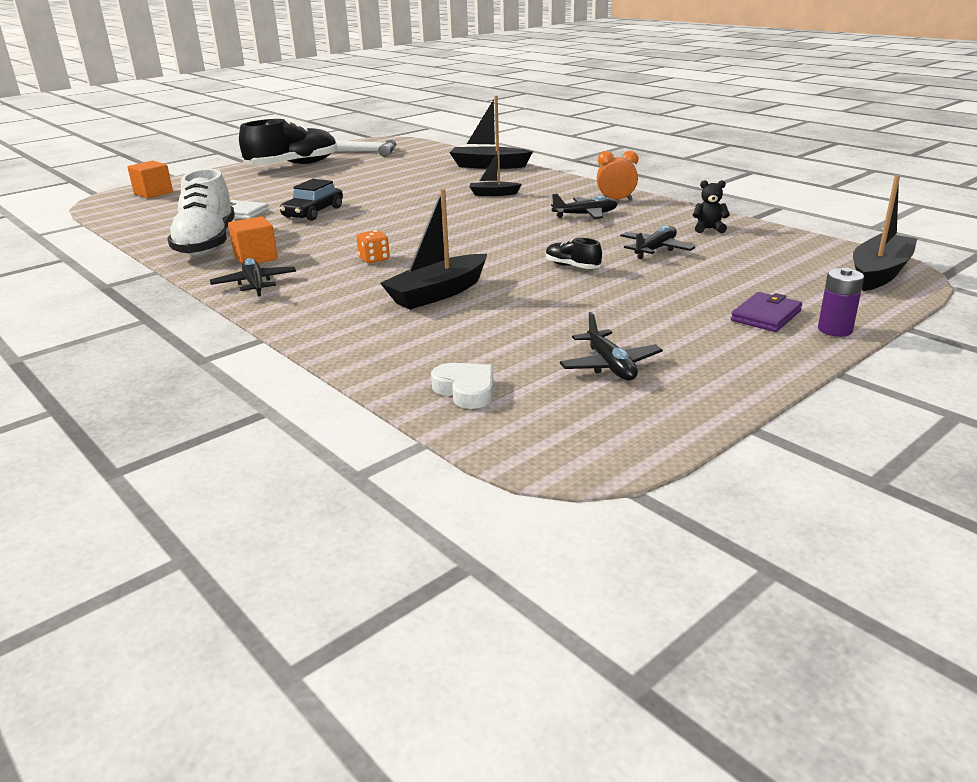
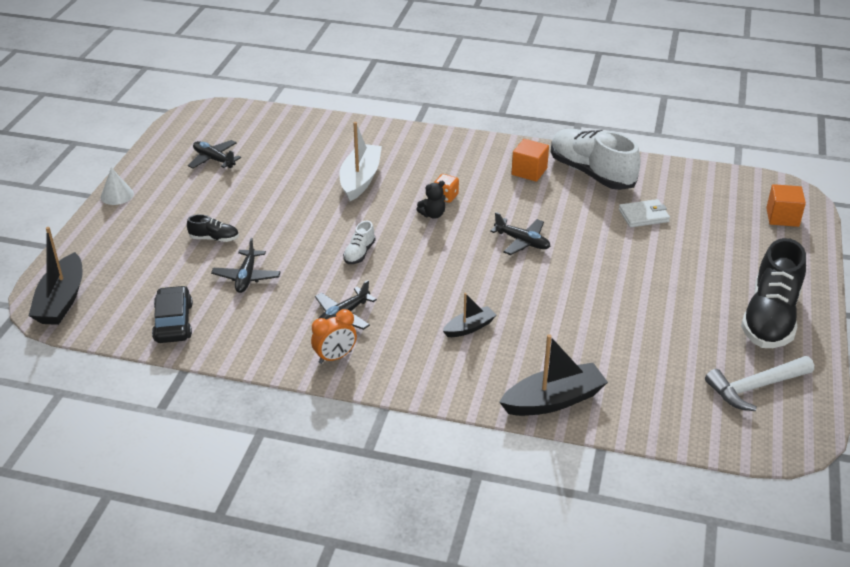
camera: 145 degrees right, 10 degrees up
black plane [210,258,296,297] -> black plane moved to [490,212,550,255]
black car [280,179,343,221] -> black car moved to [152,285,193,343]
black boat [380,189,487,310] -> white boat [339,122,382,201]
white heart [431,363,493,409] -> none
black shoe [546,238,602,269] -> black shoe moved to [187,215,239,242]
black teddy bear [693,180,730,233] -> black teddy bear moved to [416,181,446,219]
purple wallet [731,292,802,332] -> none
purple battery [818,268,864,337] -> none
none -> white cone [101,168,134,205]
none -> white shoe [343,221,376,264]

